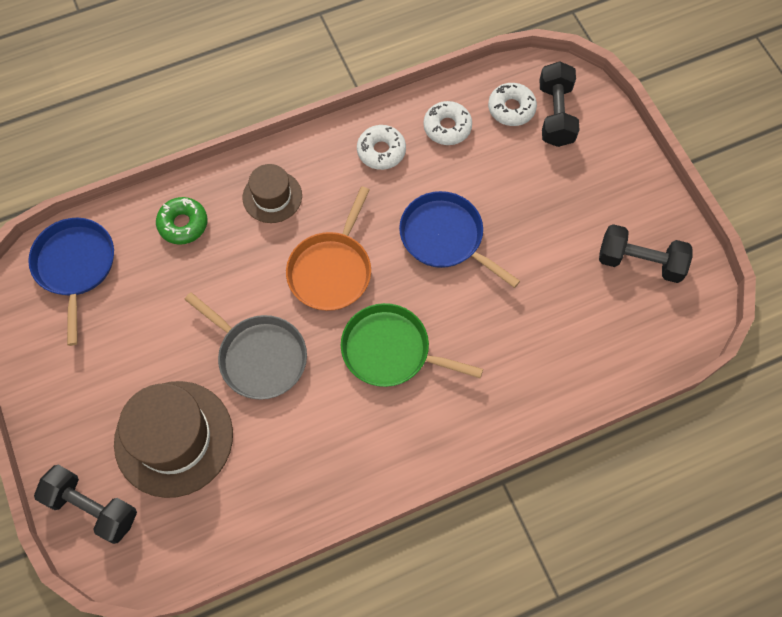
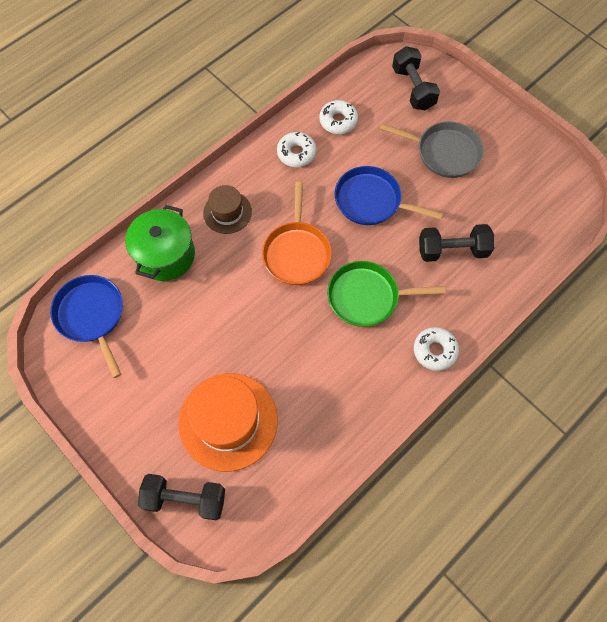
camera: 20 degrees left, 0 degrees up
brown hat [114,381,233,498] -> orange hat [178,373,278,472]
green donut [156,197,207,245] -> green pot [125,205,195,281]
grey pan [184,292,307,400] -> grey pan moved to [380,122,484,178]
white donut [488,83,537,126] -> white donut moved to [414,327,459,371]
black dumbbell [599,224,693,283] -> black dumbbell moved to [419,224,494,262]

